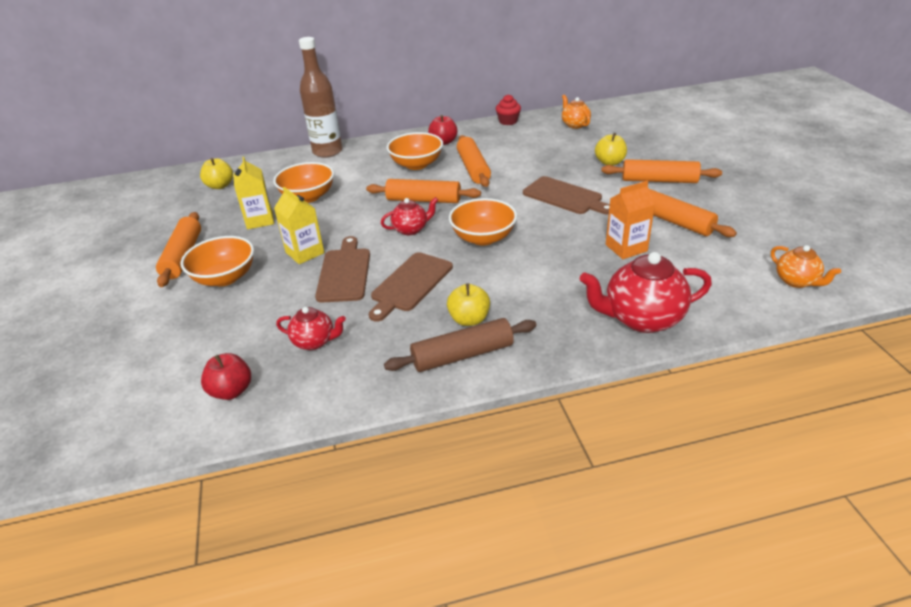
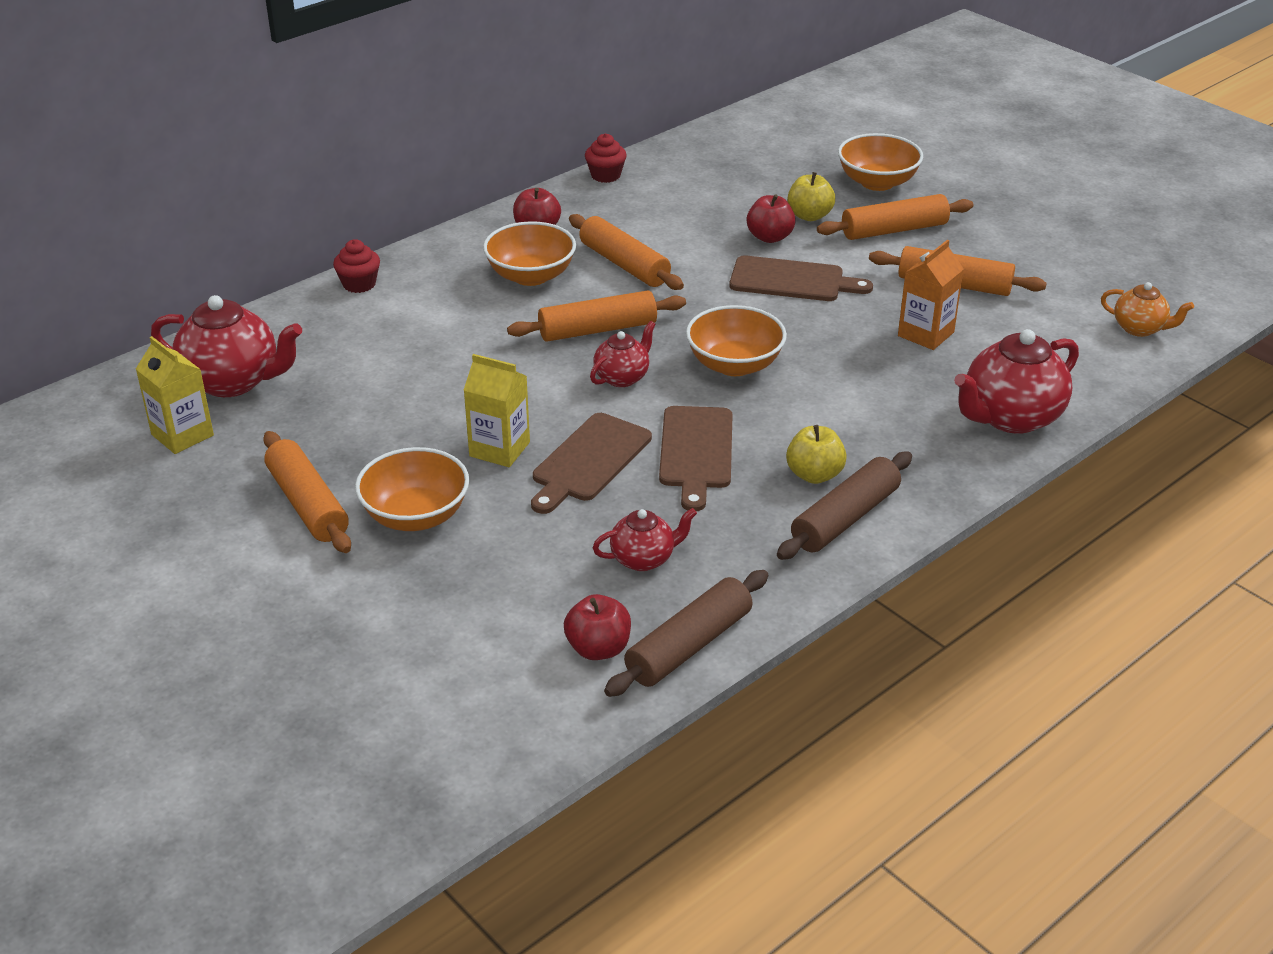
camera: 30 degrees left, 0 degrees up
yellow apple [200,158,233,189] -> red teapot [151,295,302,397]
yellow carton [233,157,274,229] -> yellow carton moved to [136,336,214,454]
orange bowl [273,162,334,203] -> orange bowl moved to [838,133,923,191]
brown bottle [299,37,342,158] -> red cupcake [333,239,380,293]
brown cutting board [315,236,370,303] -> brown cutting board turned 120 degrees counterclockwise [531,413,652,514]
orange teapot [562,95,591,129] -> none
none -> brown rolling pin [604,570,768,697]
none -> red apple [747,194,796,243]

